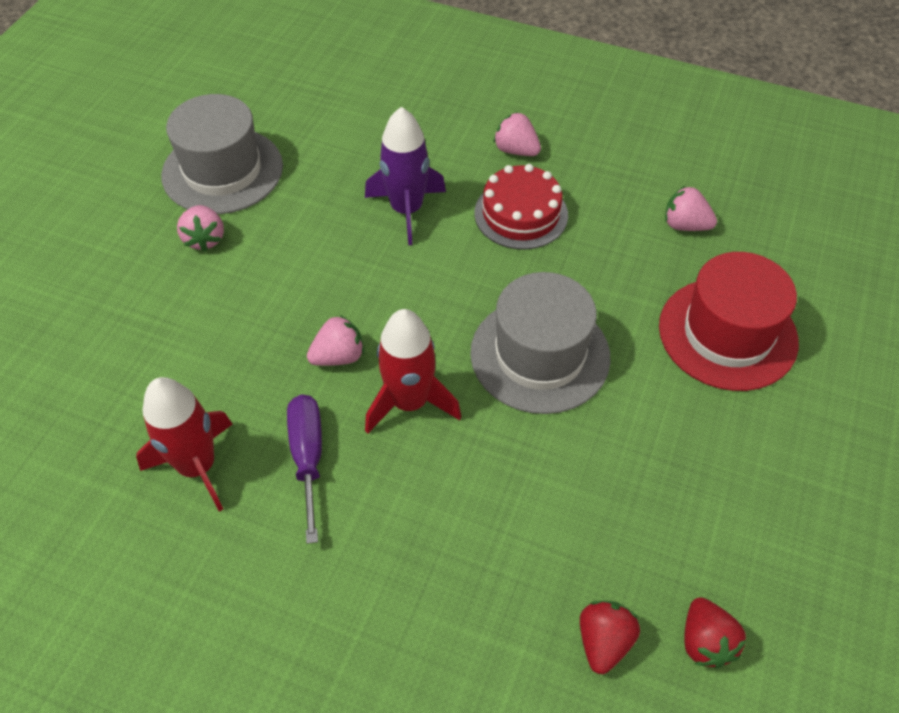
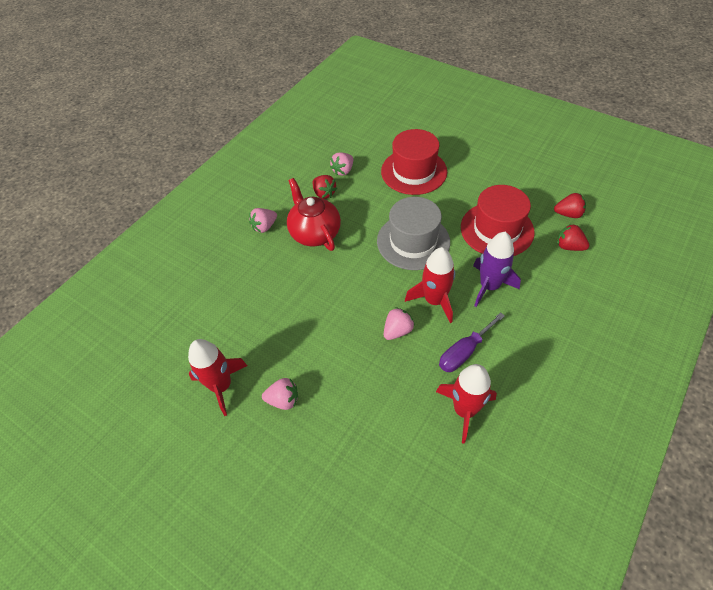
camera: 75 degrees left, 0 degrees up
grey hat [161,94,283,214] -> red rocket [188,339,247,416]
purple screwdriver [287,394,322,544] -> purple screwdriver turned 45 degrees counterclockwise [439,312,505,372]
pink strawberry [307,315,364,366] -> pink strawberry turned 60 degrees clockwise [384,307,415,340]
purple rocket [365,107,446,245] -> purple rocket moved to [473,232,521,307]
red cake [474,164,568,250] -> red teapot [287,178,341,251]
none -> red strawberry [313,175,337,199]
none -> red hat [461,185,535,256]

